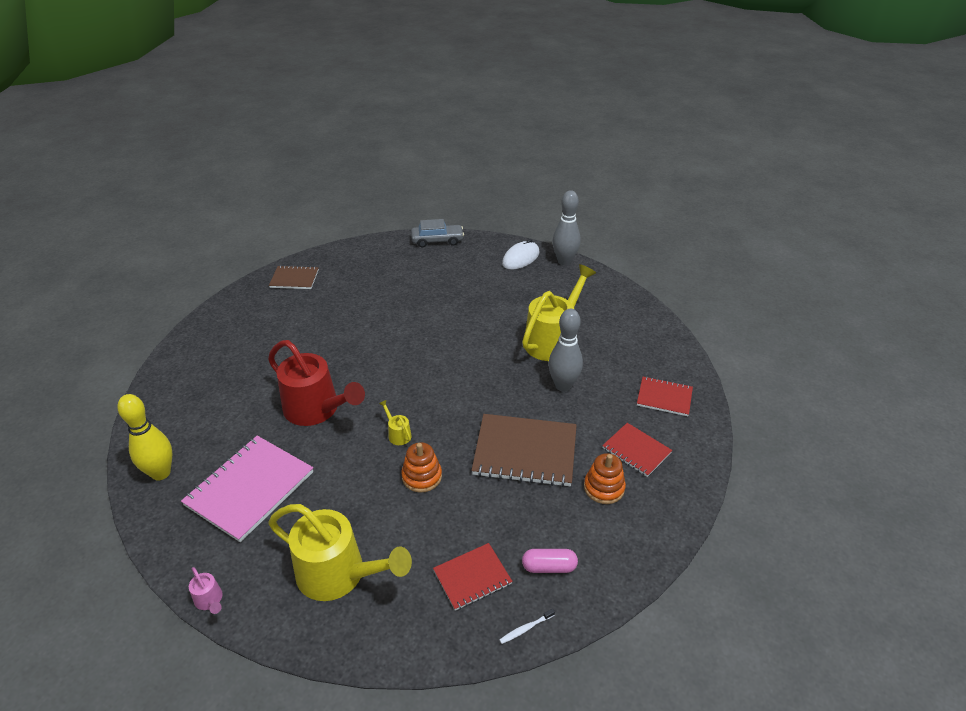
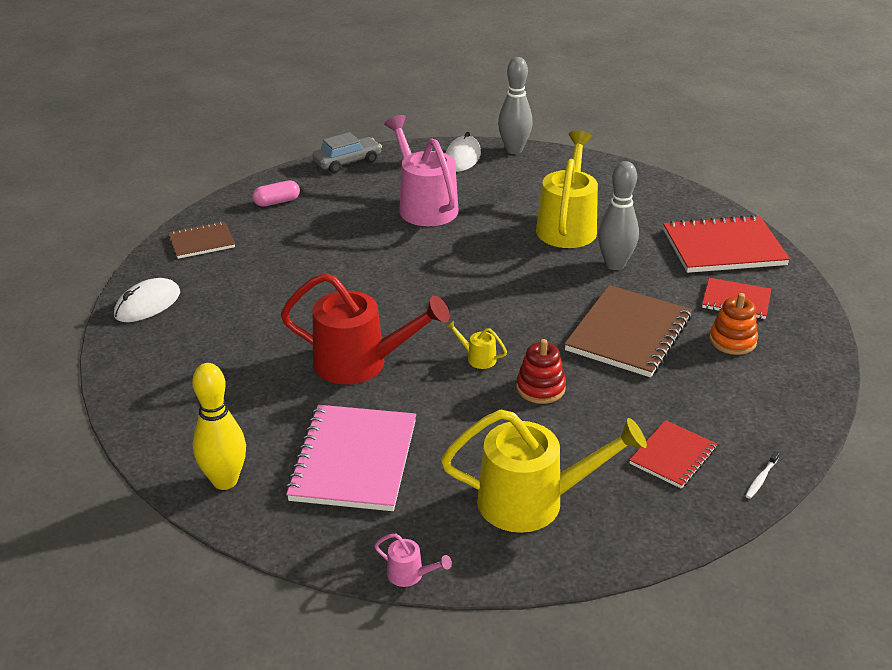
camera: 25 degrees left, 5 degrees down
orange stacking toy [401,442,442,493] -> red stacking toy [516,339,566,404]
brown notebook [471,414,577,487] -> brown notebook turned 45 degrees counterclockwise [564,285,692,378]
pink capsule [522,549,578,573] -> pink capsule moved to [252,180,300,207]
red notebook [637,377,693,416] -> red notebook [663,215,790,273], size x1.77
none -> white mouse [114,278,180,322]
none -> pink watering can [384,115,459,226]

